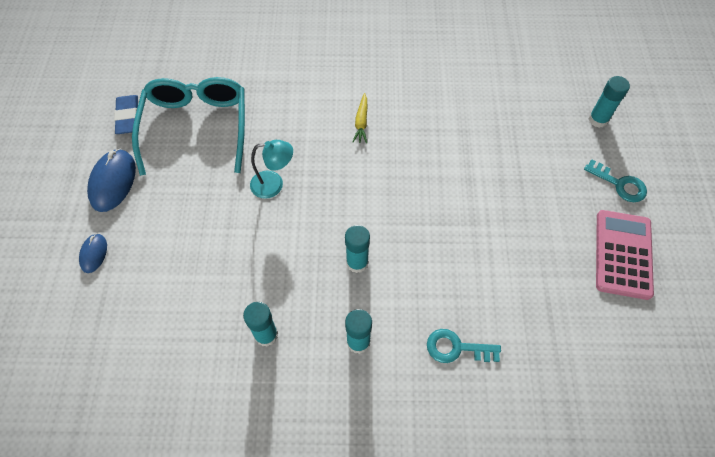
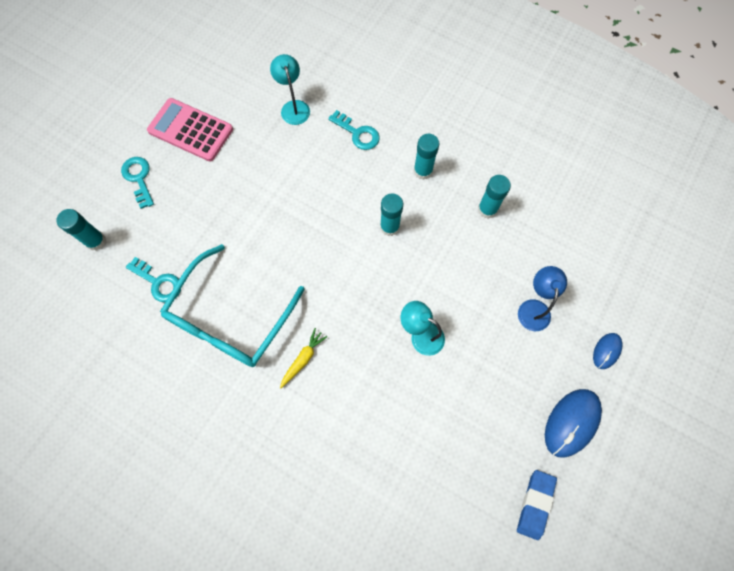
camera: 150 degrees left, 10 degrees up
turquoise glasses [132,77,245,176] -> turquoise glasses moved to [160,244,305,367]
pink calculator [596,210,654,300] -> pink calculator turned 75 degrees clockwise [147,98,233,162]
none -> turquoise key [126,257,181,303]
none -> turquoise lamp [270,54,310,125]
none -> blue lamp [518,266,567,331]

